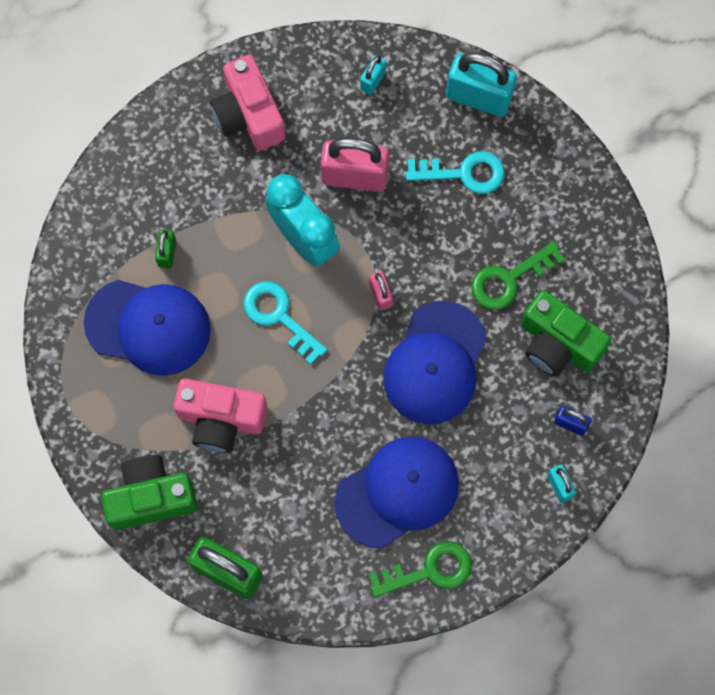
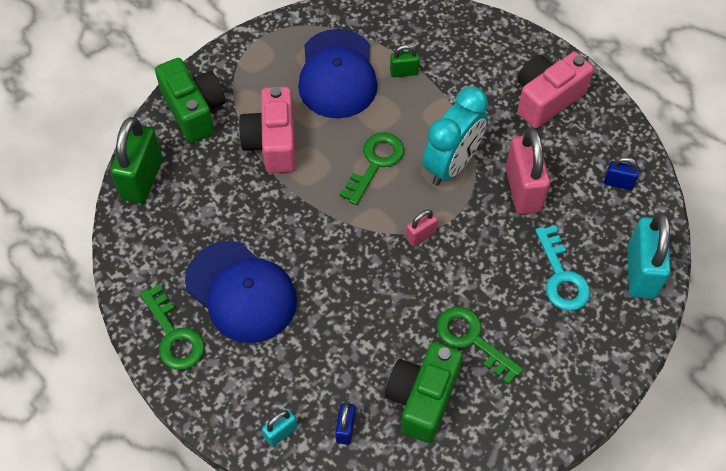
camera: 75 degrees right, 15 degrees down
turquoise key [244,281,327,365] -> green key [339,132,404,205]
turquoise padlock [360,55,386,95] -> blue padlock [604,157,640,190]
blue cap [383,301,487,424] -> none

